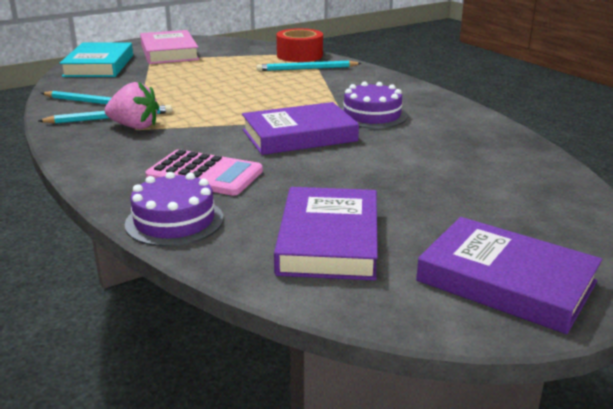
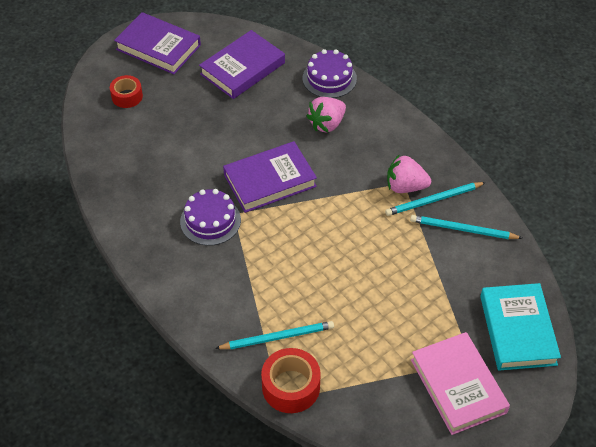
camera: 175 degrees right, 25 degrees up
pink calculator [145,149,263,196] -> pink strawberry [307,97,346,133]
purple book [274,187,378,281] -> purple book turned 45 degrees clockwise [199,30,285,99]
none -> red tape [110,75,143,108]

